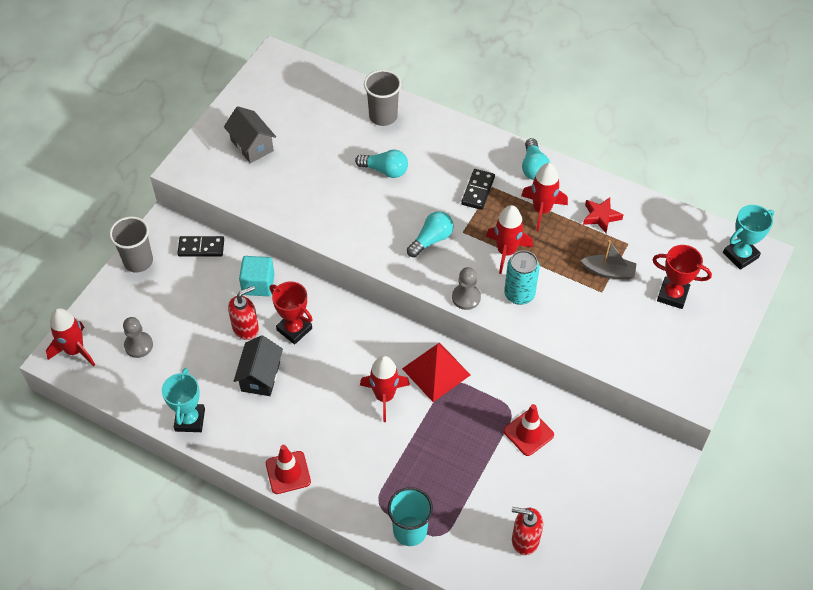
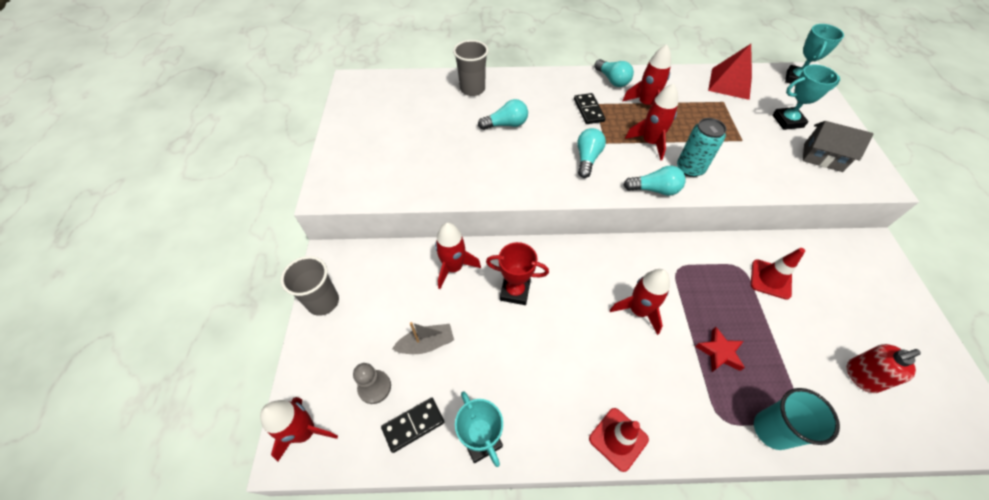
camera: 30 degrees left, 0 degrees up
black domino [177,236,224,257] -> black domino moved to [381,398,444,453]
grey house [224,106,276,163] -> grey house moved to [803,121,874,172]
red soap dispenser [228,286,259,340] -> none
black house [234,335,283,396] -> none
turquoise cube [239,256,275,296] -> red rocket [435,222,481,289]
red pyramid [402,342,470,402] -> red pyramid moved to [708,44,752,100]
grey pawn [452,267,481,310] -> turquoise light bulb [624,166,686,196]
grey boat [581,240,637,280] -> grey boat moved to [392,322,454,354]
red star [583,197,624,233] -> red star moved to [695,327,745,372]
red trophy [652,245,712,309] -> turquoise trophy [772,64,840,130]

